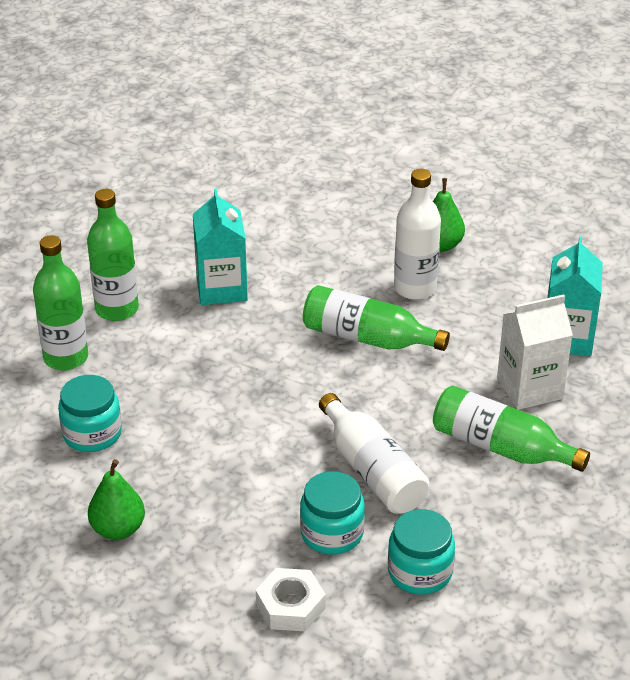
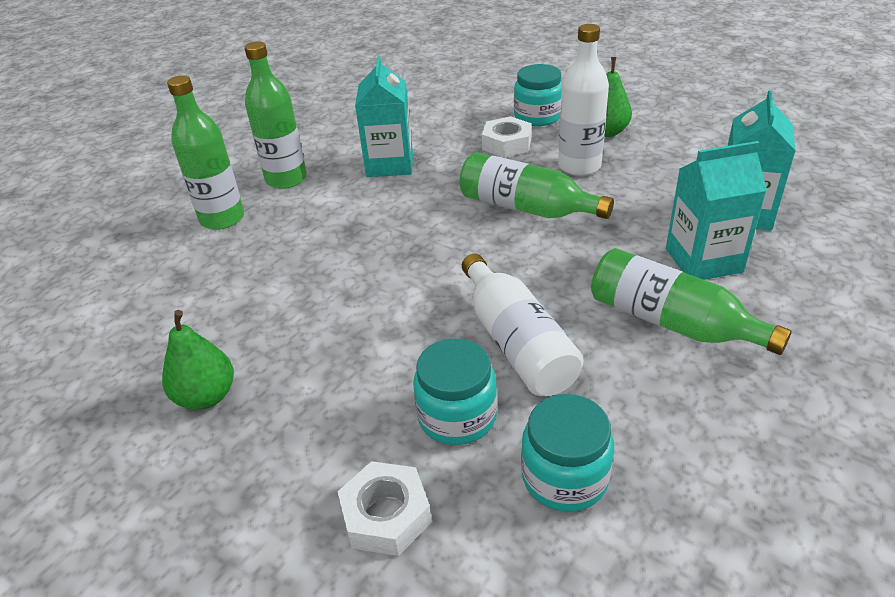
camera: 10 degrees right, 0 degrees up
turquoise jar [58,375,122,452] -> turquoise jar moved to [514,64,562,126]
white carton [497,295,573,410] -> turquoise carton [666,141,767,280]
none -> white nut [482,116,532,158]

